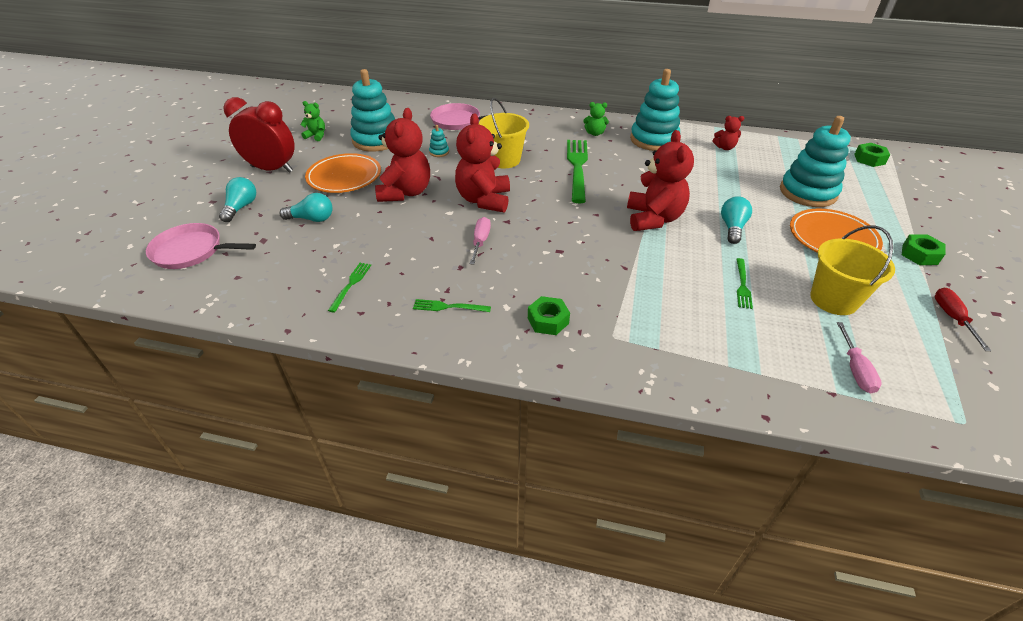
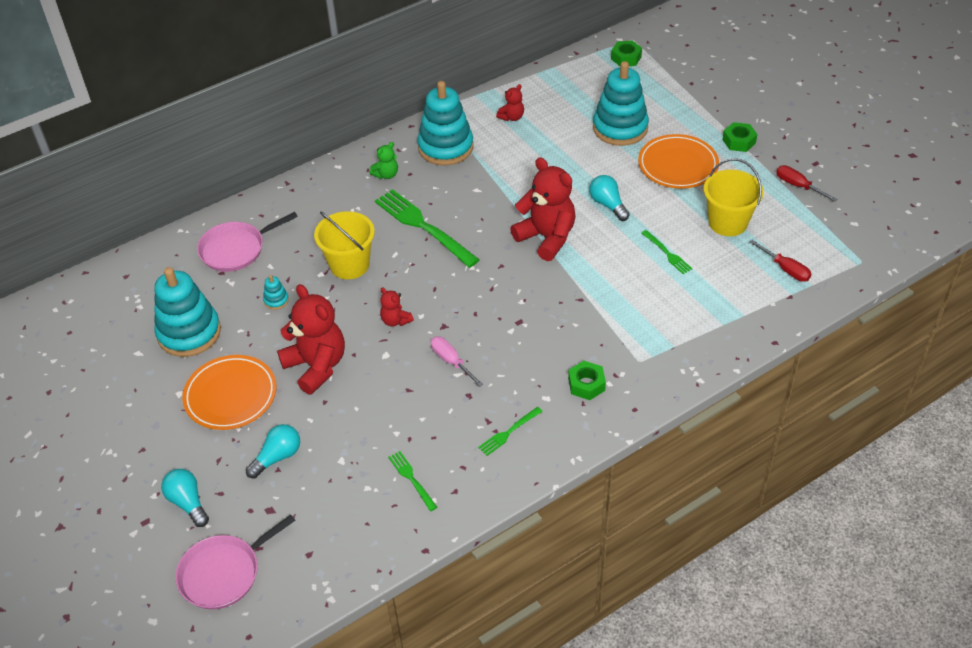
camera: 45 degrees left, 5 degrees up
red clock [223,97,295,173] -> none
green teddy bear [300,101,325,141] -> none
red teddy bear [455,113,510,213] -> red teddy bear [380,287,414,326], size x0.48
pink screwdriver [837,322,882,393] -> red screwdriver [750,240,812,282]

